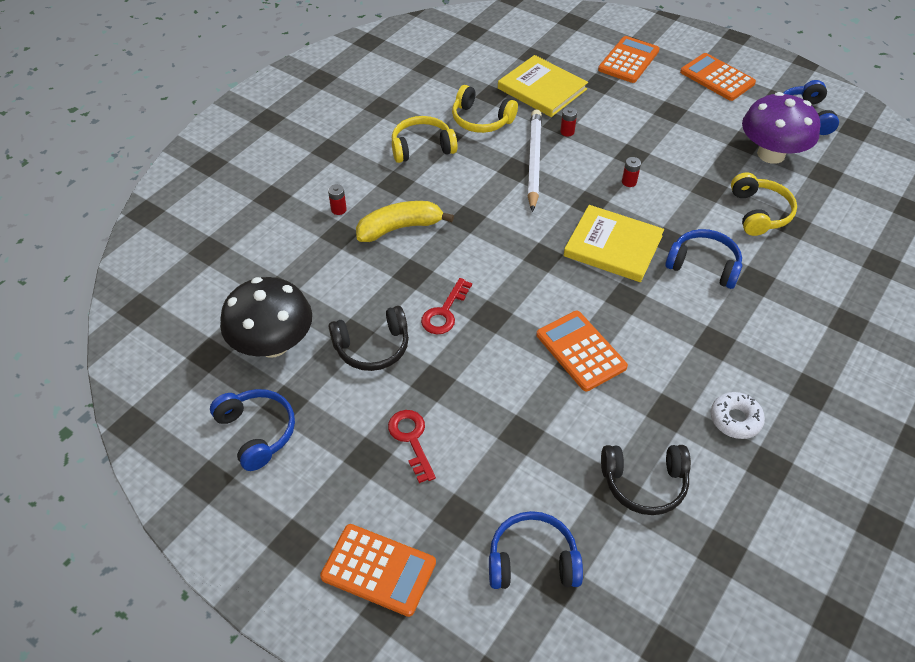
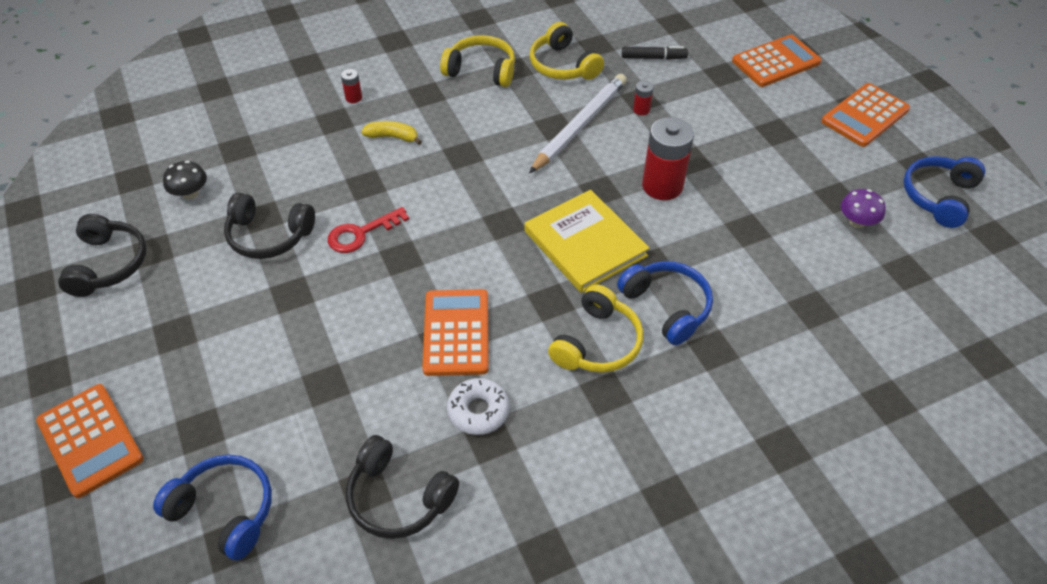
camera: 30 degrees right, 0 degrees up
blue headphones [210,389,295,471] -> black headphones [58,214,147,297]
black mushroom [220,277,312,357] -> black mushroom [163,161,207,199], size x0.45
yellow banana [356,201,454,242] -> yellow banana [361,121,422,145], size x0.57
red key [388,410,436,483] -> none
yellow book [498,55,588,117] -> black marker [622,46,688,60]
red battery [622,157,641,187] -> red battery [642,117,694,200], size x2.24
orange calculator [680,53,756,101] -> orange calculator turned 120 degrees counterclockwise [821,83,910,147]
white donut [711,392,765,439] -> white donut moved to [447,378,509,435]
yellow headphones [731,172,797,236] -> yellow headphones moved to [548,284,643,373]
purple mushroom [742,92,820,164] -> purple mushroom [841,189,886,228], size x0.45

